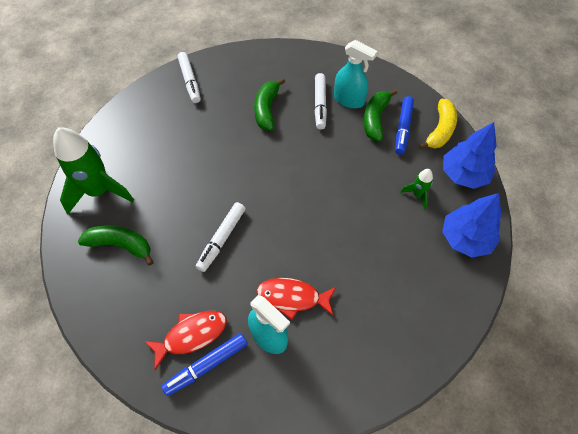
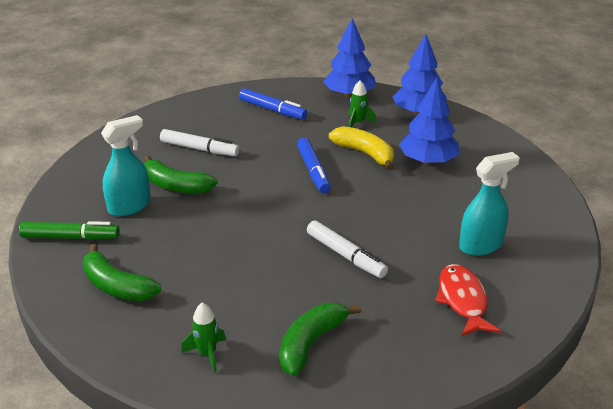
camera: 70 degrees left, 25 degrees down
green rocket [53,127,134,214] -> green rocket [181,302,226,373], size x0.46
blue marker [161,333,248,396] -> blue marker moved to [297,138,331,193]
white marker [178,52,201,103] -> green marker [19,221,120,240]
red fish [257,278,336,320] -> none
turquoise spray bottle [334,40,378,109] -> turquoise spray bottle moved to [101,115,151,216]
green banana [364,89,397,141] -> green banana moved to [83,244,161,301]
yellow banana [419,99,457,150] -> yellow banana moved to [329,126,394,170]
none -> blue tree [399,78,459,165]

